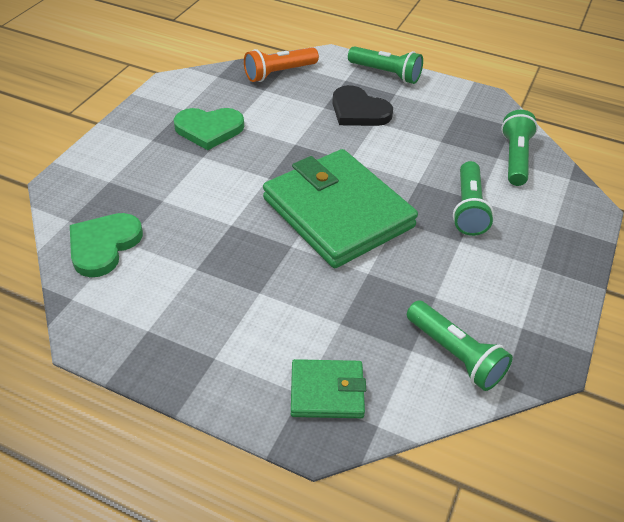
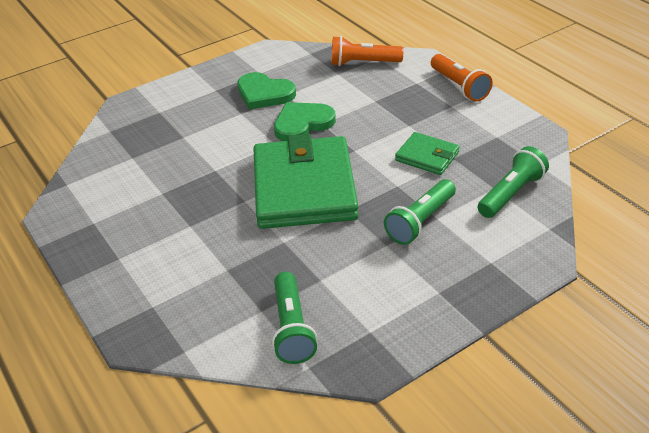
camera: 35 degrees right, 5 degrees down
green heart [70,213,143,277] -> green heart moved to [274,102,336,141]
green wallet [291,359,366,418] -> green wallet moved to [395,132,460,175]
black heart [332,85,393,126] -> none
green flashlight [348,46,423,84] -> orange flashlight [431,54,493,102]

